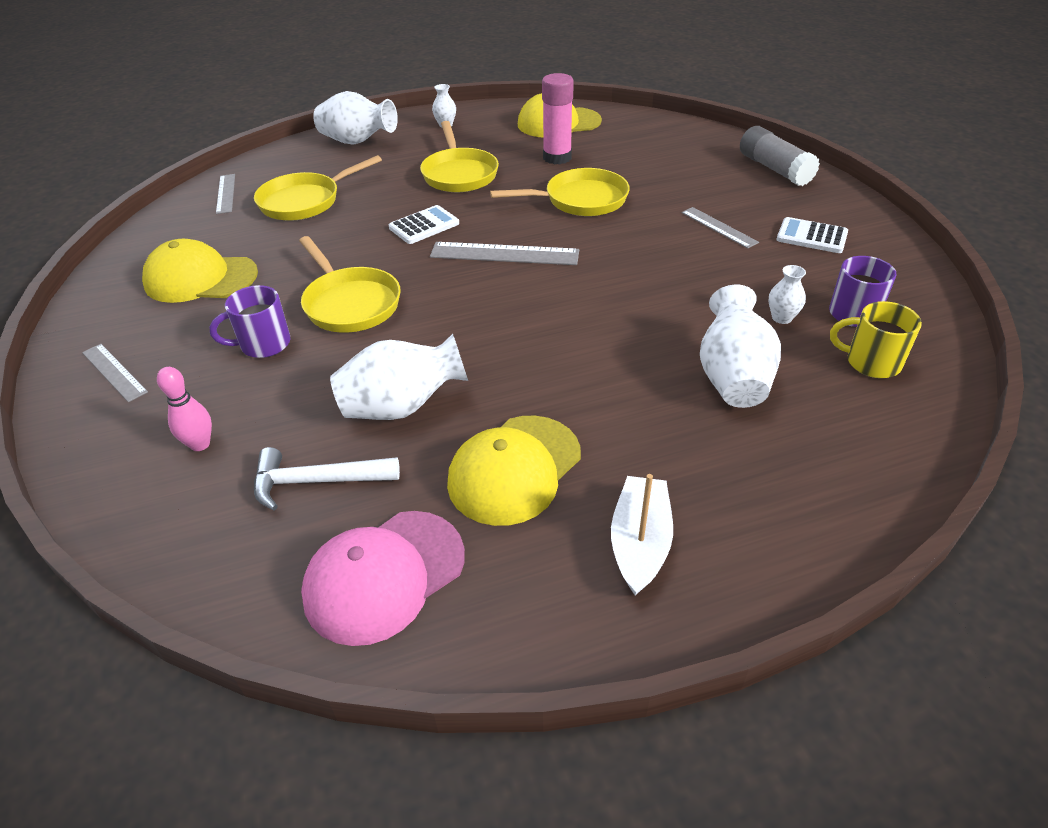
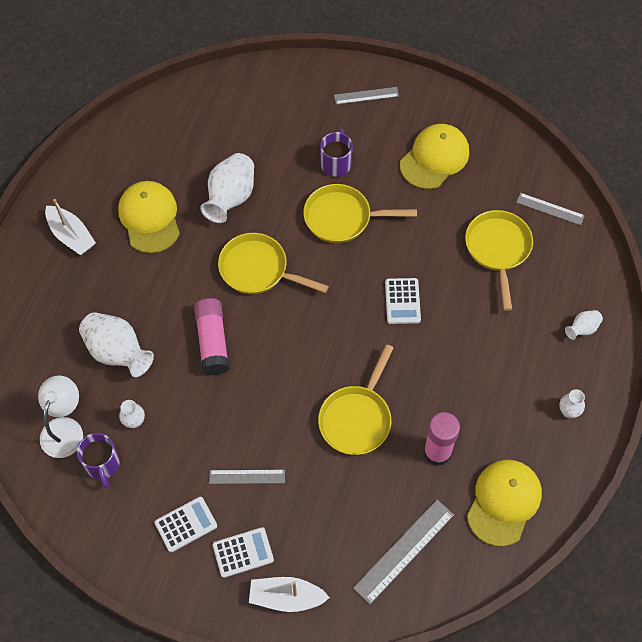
camera: 125 degrees right, 20 degrees up
pink bowling pin [157,367,212,451] -> none
white hammer [254,447,400,510] -> none
pink cap [301,511,465,646] -> none
white vase [313,91,398,145] -> white vase [565,310,603,340], size x0.50
yellow pan [420,121,499,192] -> yellow pan moved to [218,233,329,294]
grey ruler [430,242,579,265] -> grey ruler moved to [353,500,454,604]
grey glue stick [740,126,820,186] -> white boat [249,577,330,612]
yellow mug [830,301,922,378] -> white lamp [38,375,83,458]
none -> pink glue stick [194,298,230,375]
none -> white calculator [213,527,274,578]

